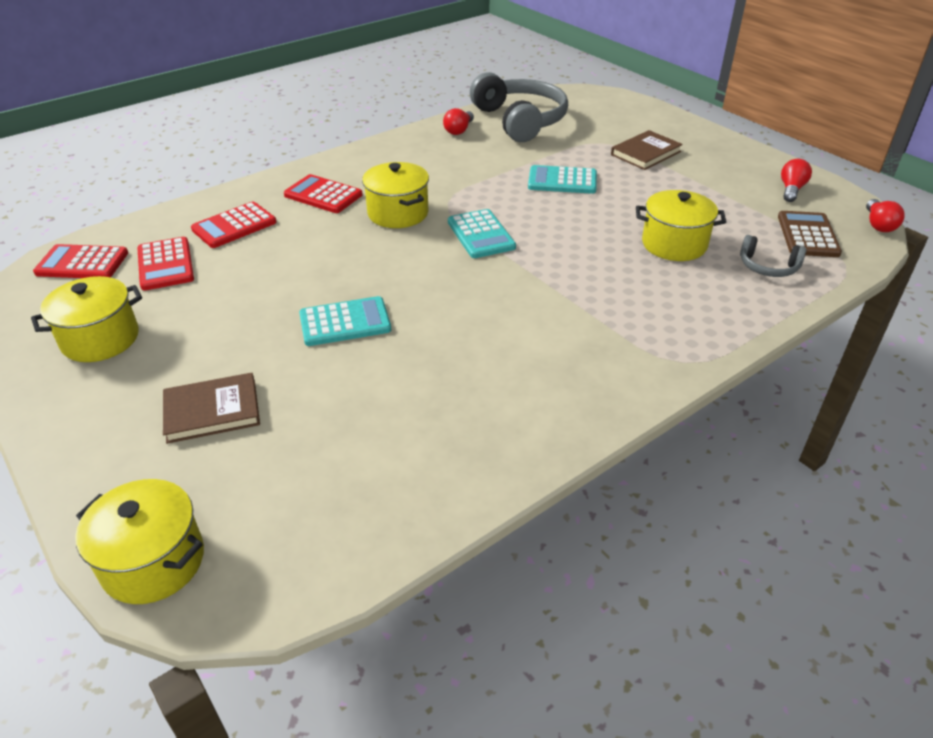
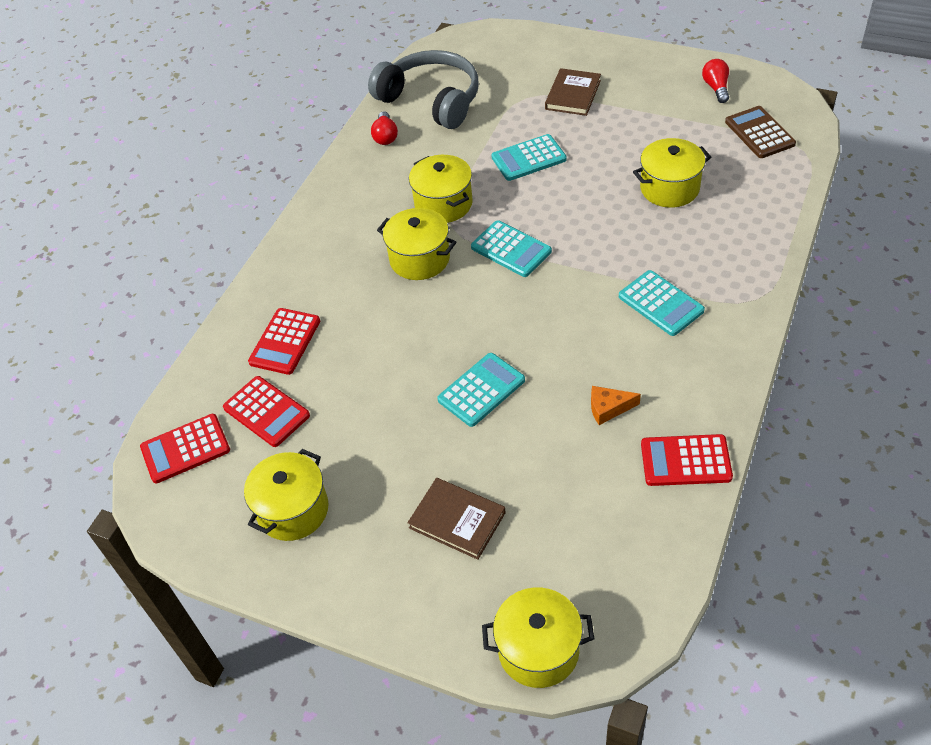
camera: 25 degrees left, 10 degrees up
brown book [163,373,260,444] -> brown book turned 75 degrees clockwise [408,478,506,560]
red calculator [284,174,363,213] -> red calculator moved to [641,434,733,486]
grey headphones [740,235,806,277] -> none
red light bulb [866,199,905,232] -> none
none -> yellow pot [409,155,473,223]
none -> orange cheese [591,386,641,425]
none -> turquoise calculator [619,270,705,336]

